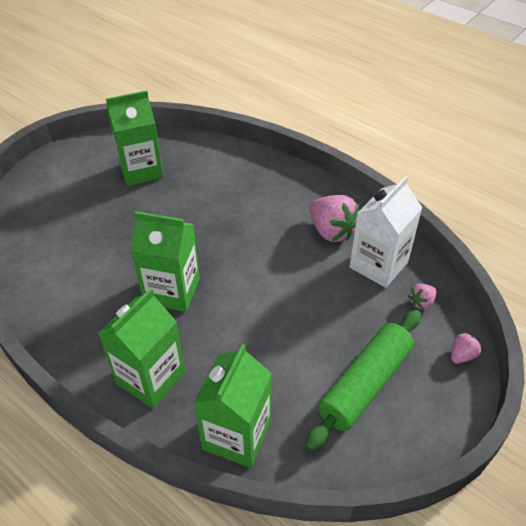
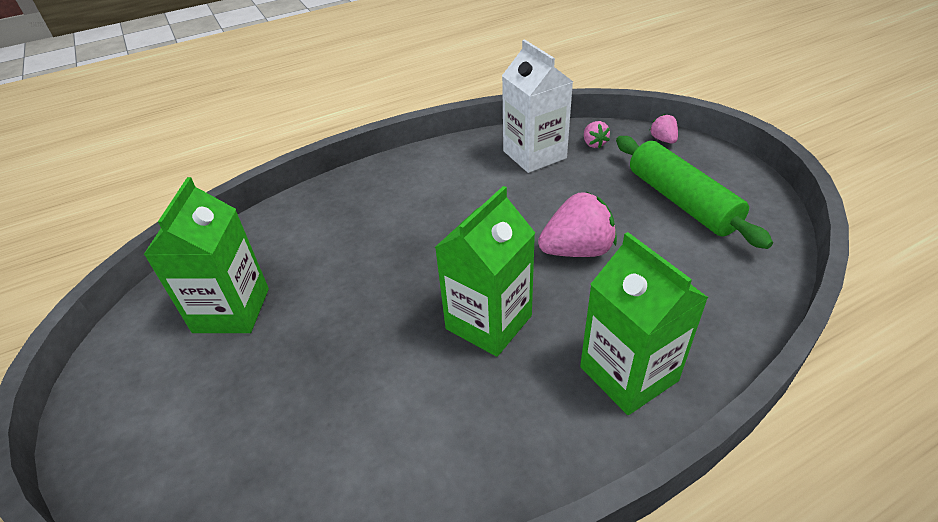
camera: 65 degrees left, 5 degrees down
green carton [193,344,272,468] -> none
pink strawberry [309,195,359,242] -> pink strawberry moved to [538,192,617,257]

